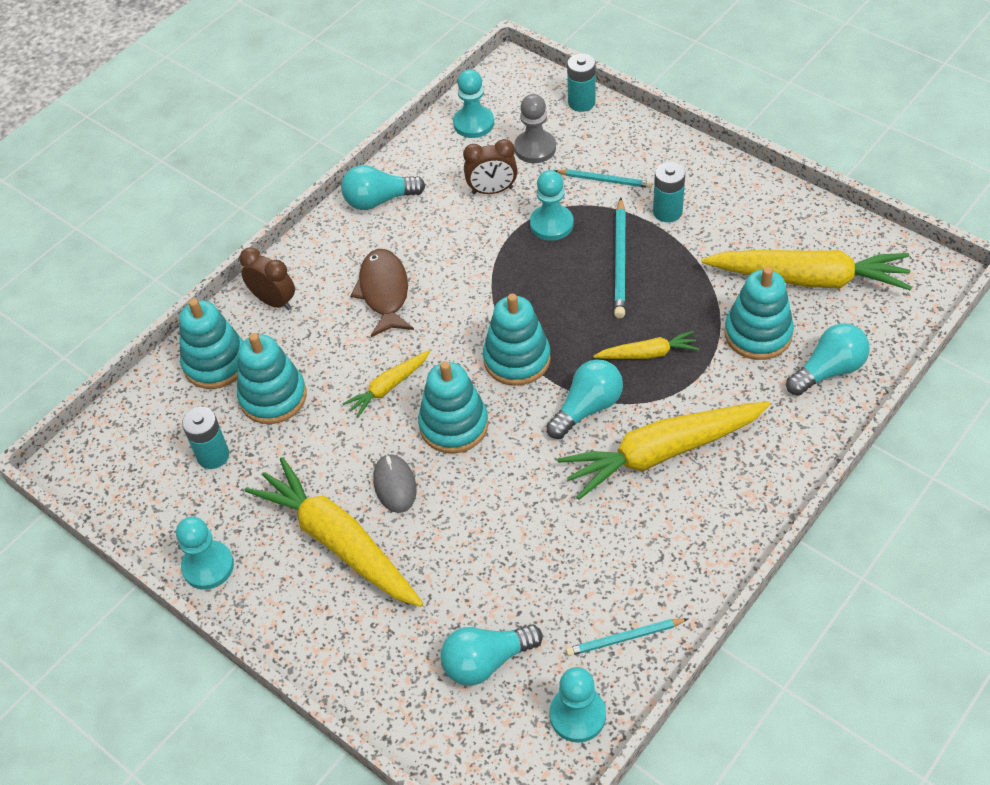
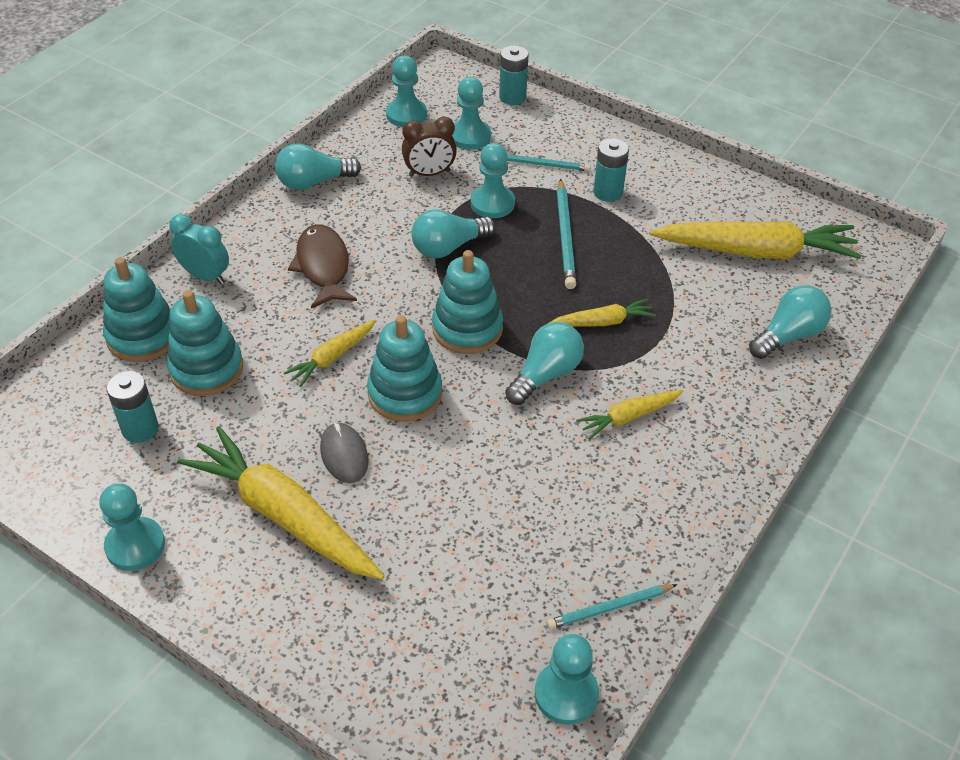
camera: 10 degrees left, 5 degrees down
brown clock [239,247,295,310] -> turquoise clock [169,214,229,284]
turquoise light bulb [441,624,543,686] -> turquoise light bulb moved to [411,209,495,258]
grey pawn [514,94,556,163] -> turquoise pawn [452,77,491,150]
yellow carrot [558,401,771,500] -> yellow carrot [576,390,684,439], size x0.50
turquoise stacking toy [724,267,794,360] -> none

